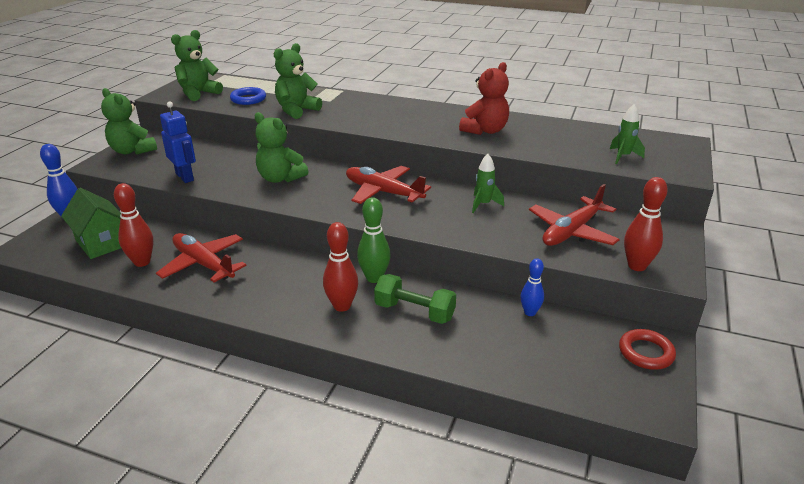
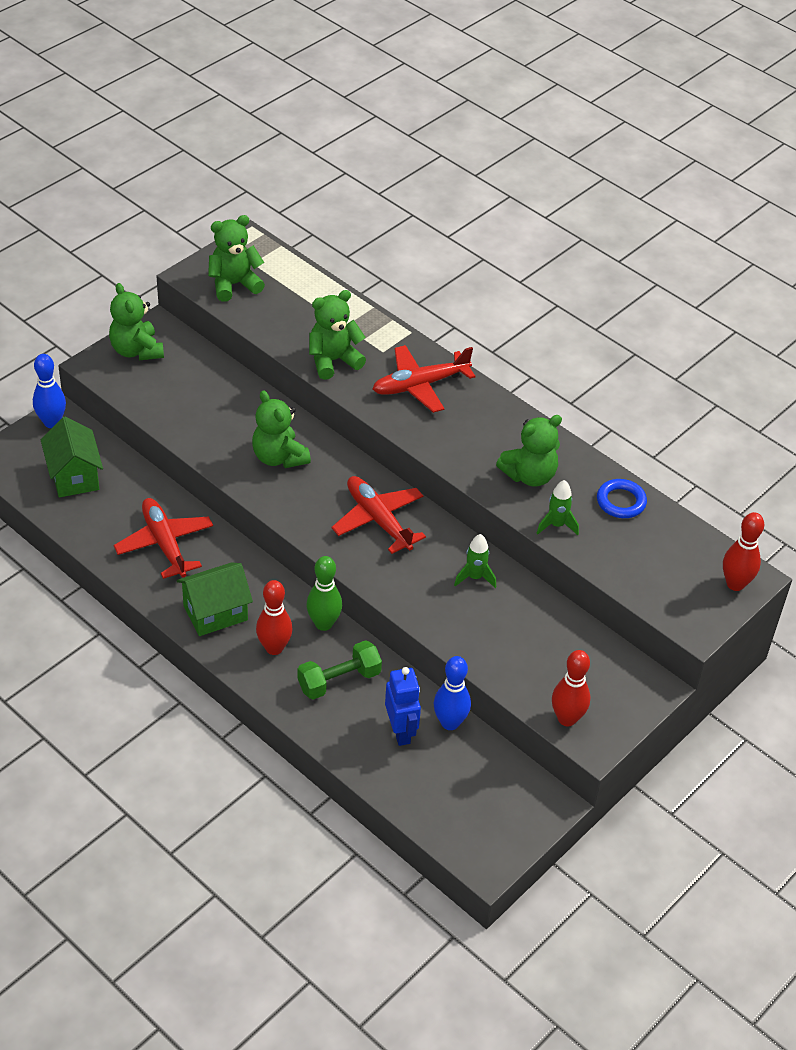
camera: 20 degrees right, 15 degrees up
red bowling pin [114,183,154,267] -> red bowling pin moved to [723,512,764,591]
blue robot [160,102,196,183] -> blue robot moved to [385,667,421,746]
blue ring [230,87,266,105] -> blue ring moved to [597,479,647,518]
green dumbbell [374,274,456,324] -> green dumbbell turned 75 degrees counterclockwise [297,640,382,700]
red teddy bear [459,62,509,135] -> green teddy bear [496,415,562,487]
blue bowling pin [520,258,544,316] -> blue bowling pin [433,656,471,730], size x1.52
red plane [529,184,620,246] -> red plane moved to [373,345,475,413]
green rocket [610,104,645,164] -> green rocket moved to [537,480,579,535]
red ring [619,329,676,370] -> none
none -> green house [177,562,253,636]

